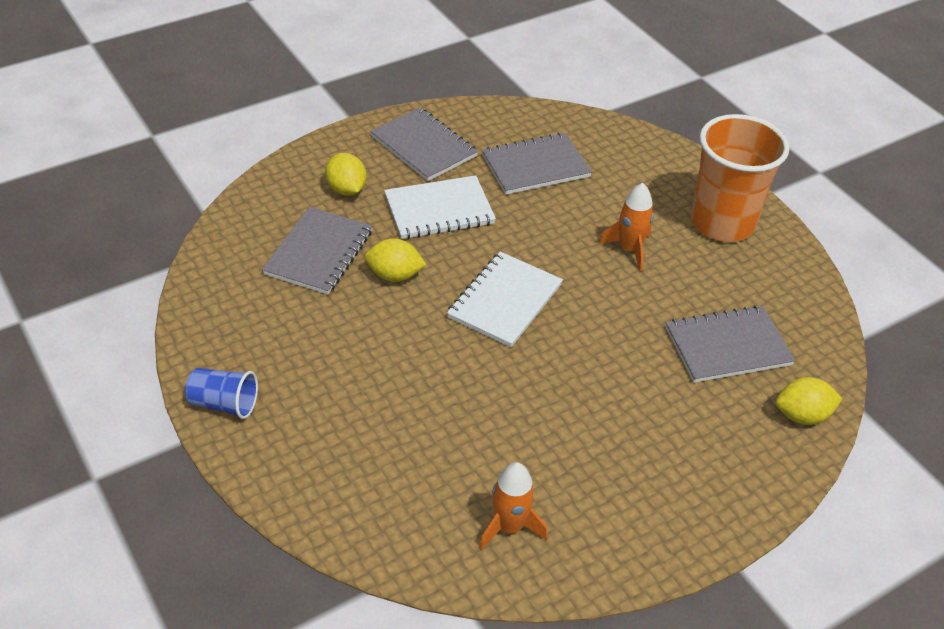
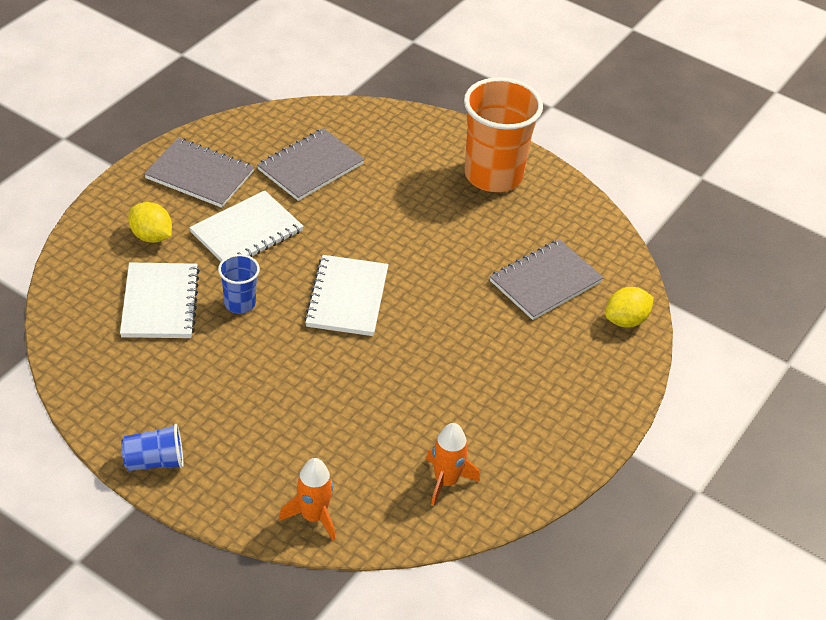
camera: 25 degrees left, 0 degrees up
grey notebook [262,207,372,294] -> white notebook [120,262,200,338]
yellow lemon [365,238,426,282] -> blue cup [218,254,260,314]
orange rocket [599,183,654,271] -> orange rocket moved to [279,458,335,541]

